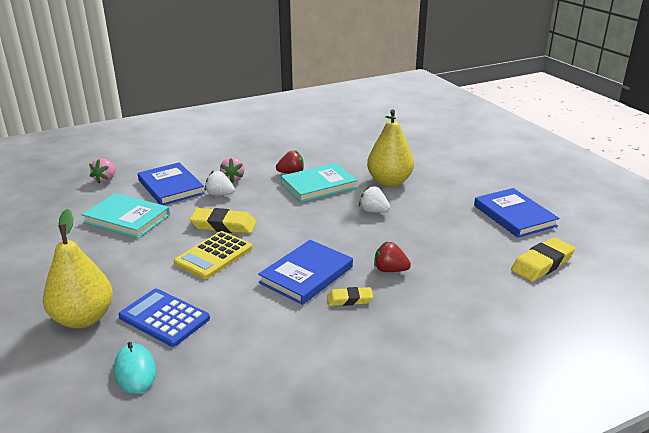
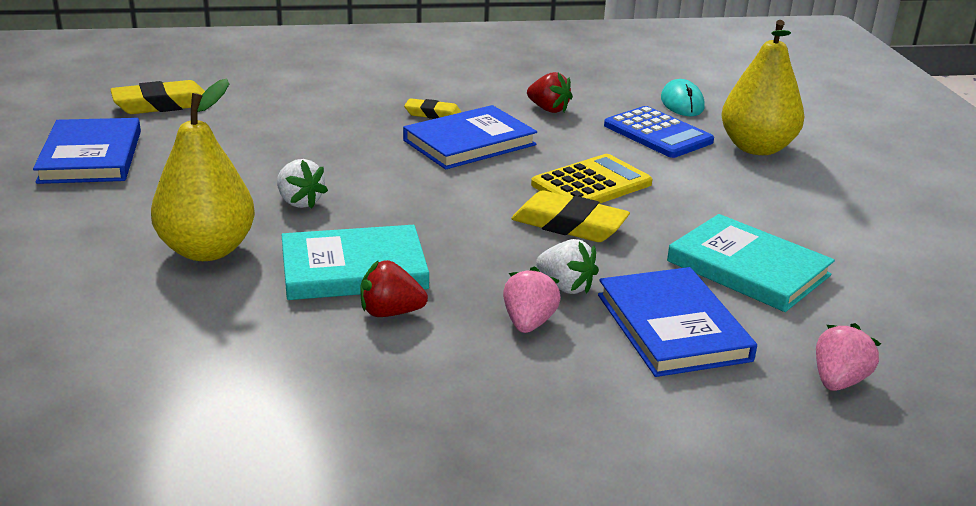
camera: 165 degrees left, 0 degrees up
red strawberry [374,242,411,272] -> red strawberry moved to [527,72,573,113]

